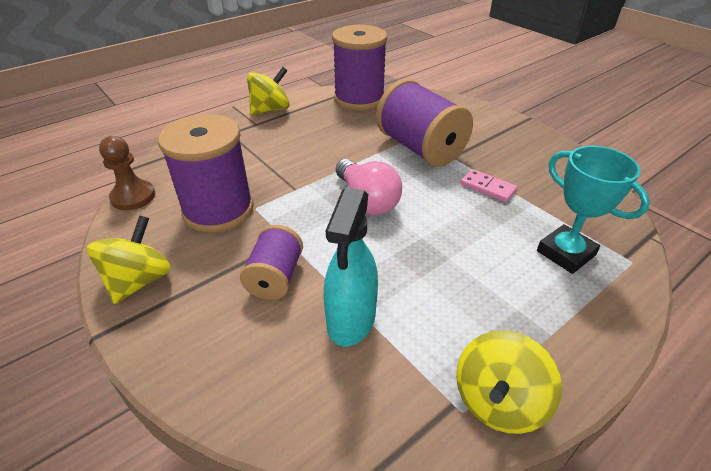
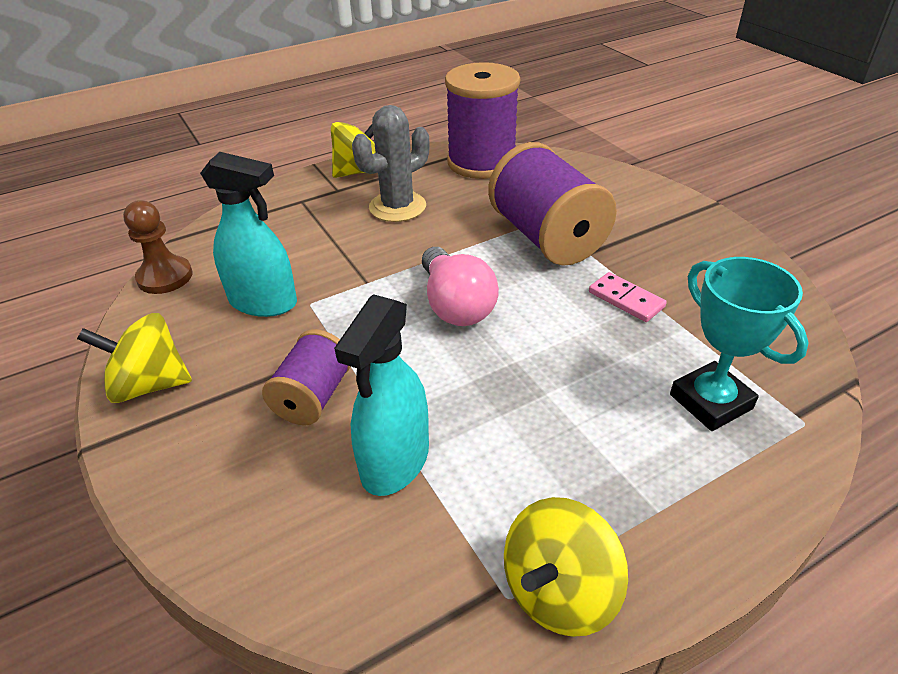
camera: 10 degrees right, 0 degrees up
yellow spinning top [87,215,171,304] -> yellow spinning top turned 120 degrees counterclockwise [77,313,192,403]
purple spool [158,114,254,233] -> turquoise spray bottle [200,152,297,317]
none -> grey cactus [352,105,430,222]

